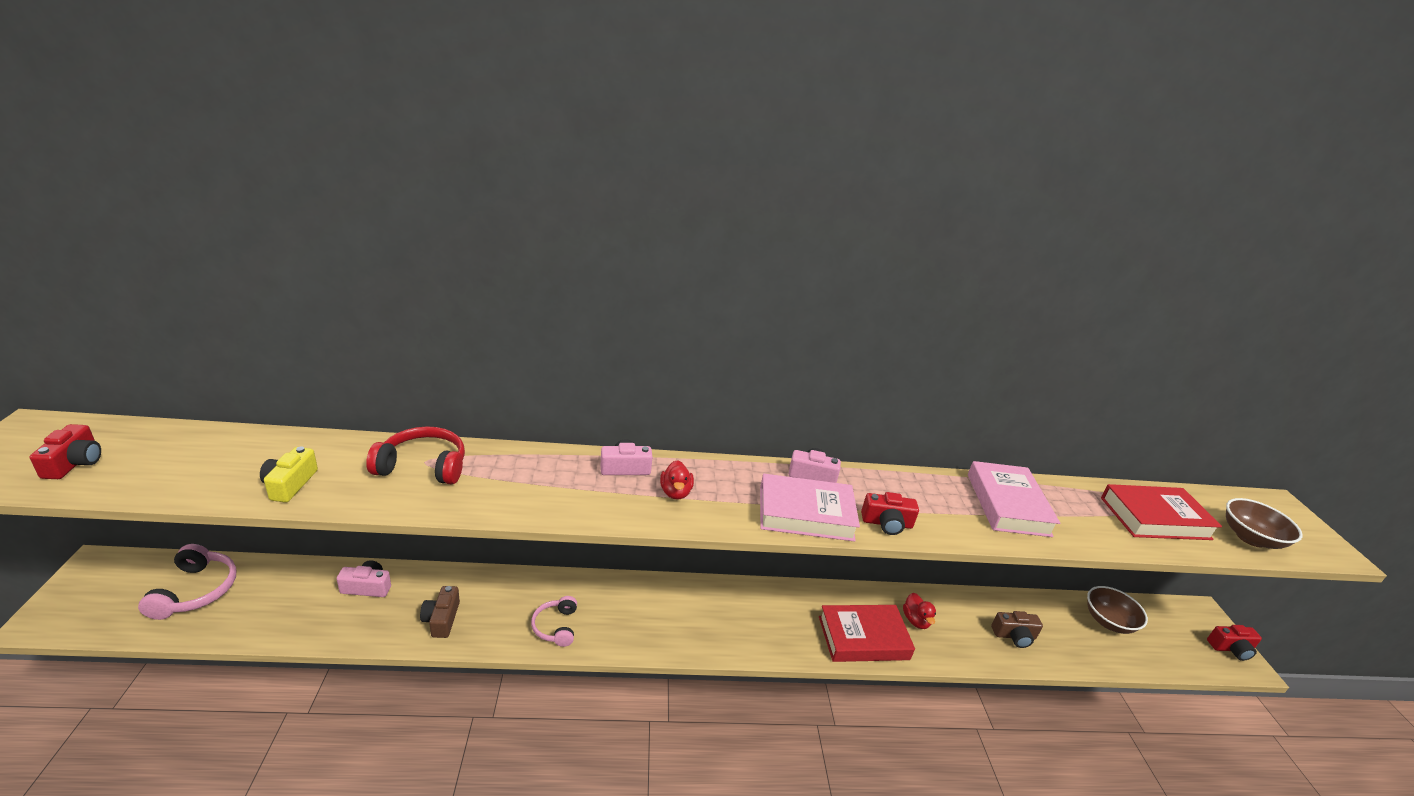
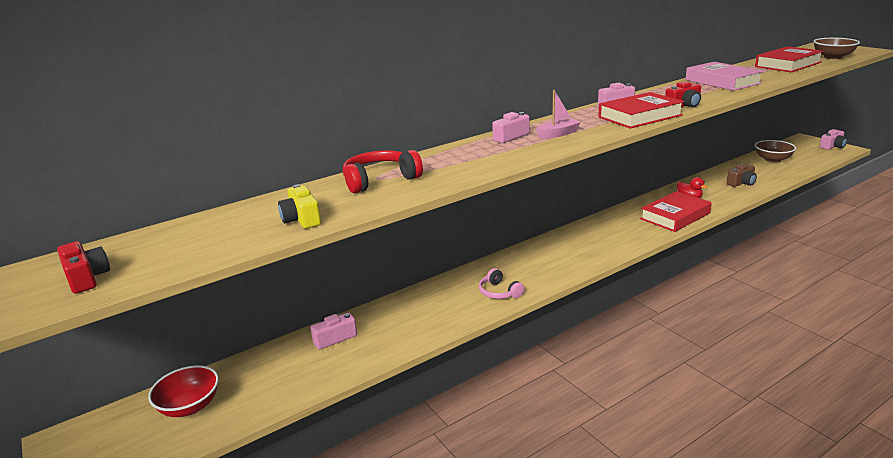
camera: 25 degrees left, 5 degrees down
pink headphones [138,544,236,620] -> red bowl [148,365,219,417]
brown camera [420,586,460,638] -> none
red duck [660,460,694,500] -> pink boat [536,90,581,139]
pink book [760,474,860,542] -> red book [598,92,684,129]
red camera [1207,625,1262,661] -> pink camera [820,129,847,150]

